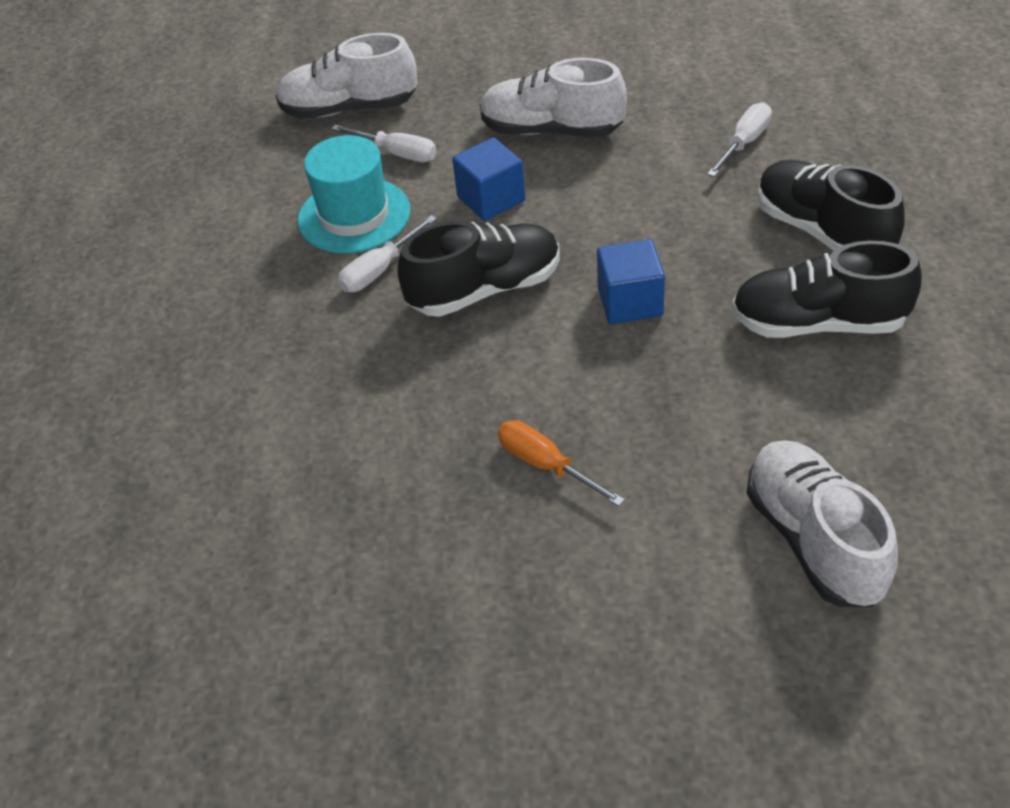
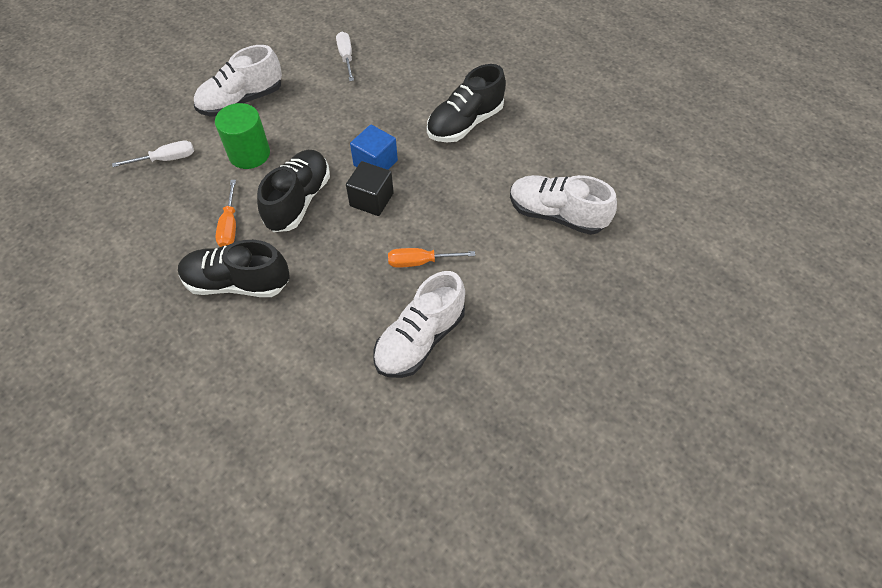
camera: 50 degrees left, 10 degrees up
white shoe [276,33,417,119] -> white shoe moved to [373,271,465,378]
turquoise hat [298,135,410,253] -> none
white screwdriver [338,215,437,292] -> orange screwdriver [216,180,236,247]
blue cube [452,138,525,221] -> green cylinder [215,103,270,169]
black shoe [758,160,905,251] -> black shoe moved to [178,240,290,297]
none -> black cube [346,161,394,216]

